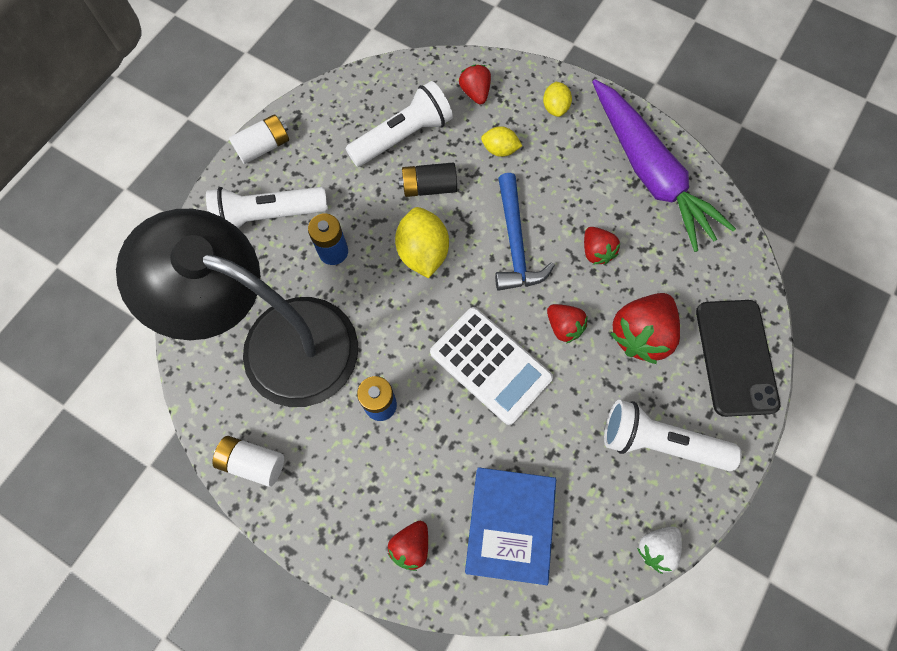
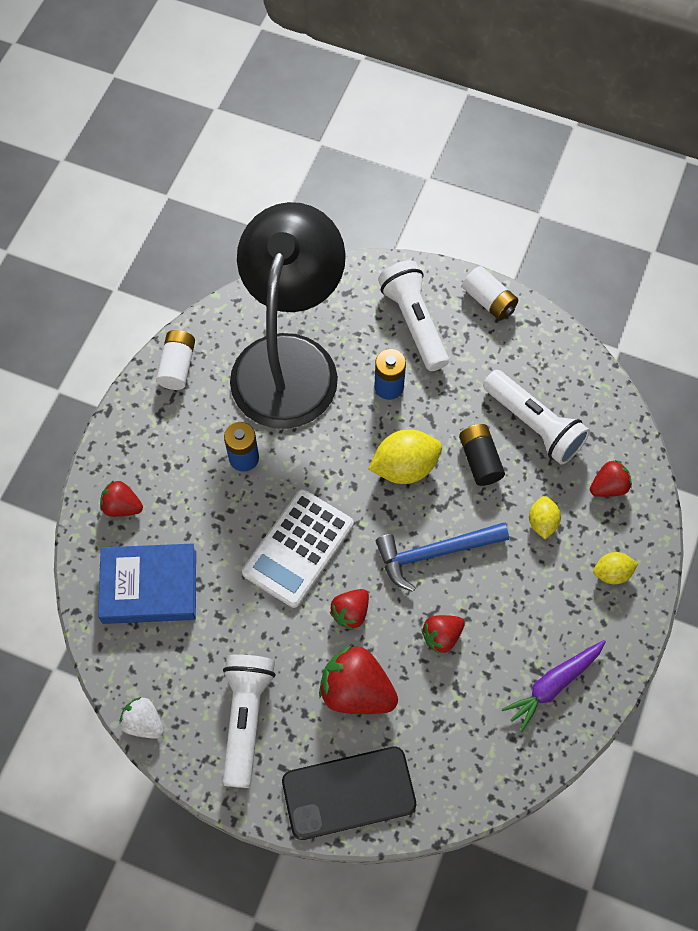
camera: 80 degrees right, 5 degrees down
purple carrot [592,79,736,252] -> purple carrot [502,640,606,732], size x0.54

